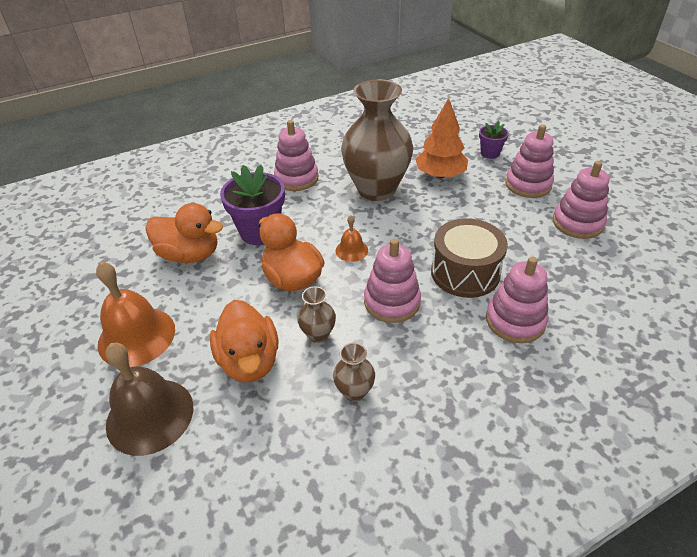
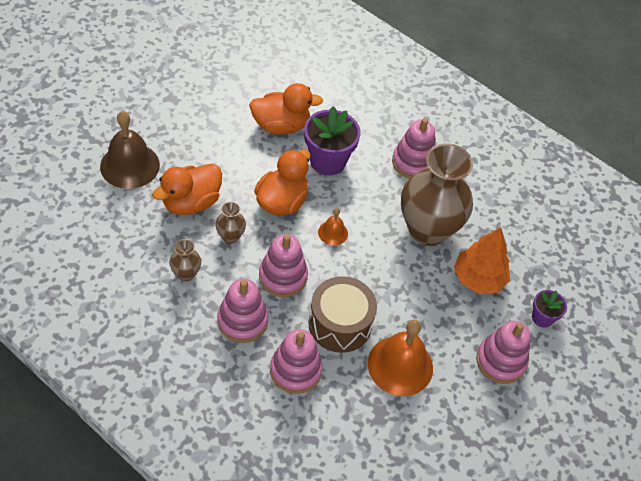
camera: 60 degrees right, 10 degrees up
orange bell [96,262,175,367] -> orange bell moved to [368,320,433,396]
orange duck [145,203,223,263] -> orange duck turned 90 degrees counterclockwise [249,83,323,134]
pink stacking toy [553,161,610,239] -> pink stacking toy moved to [217,279,268,343]

